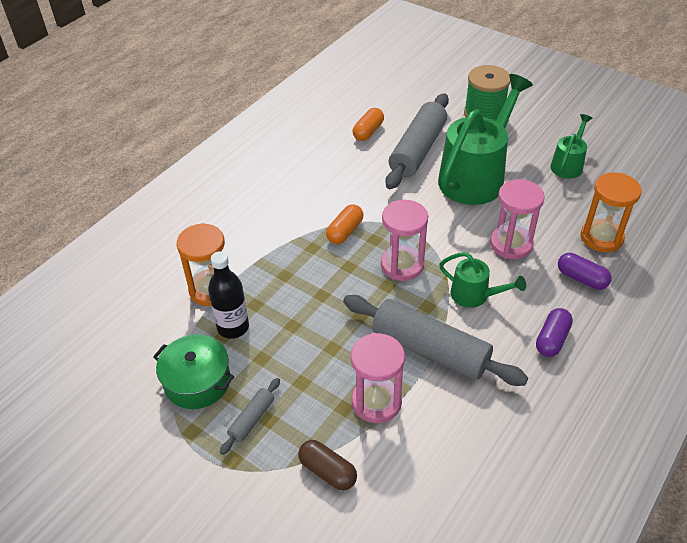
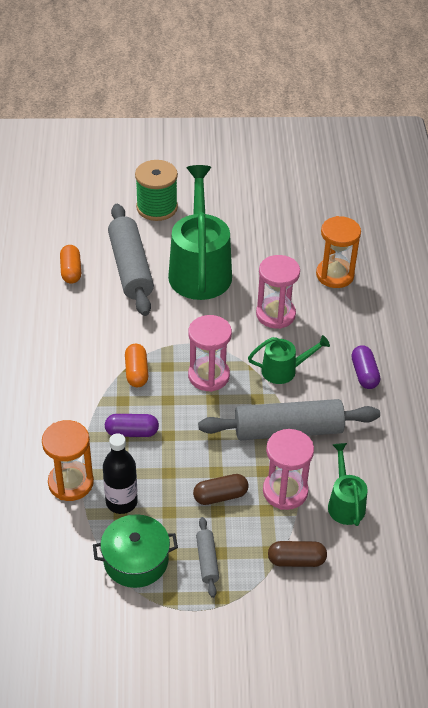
camera: 40 degrees left, 0 degrees up
green watering can [550,114,593,179] -> green watering can moved to [328,443,368,526]
purple capsule [558,253,611,290] -> purple capsule moved to [105,414,159,437]
none -> brown capsule [193,474,249,505]

